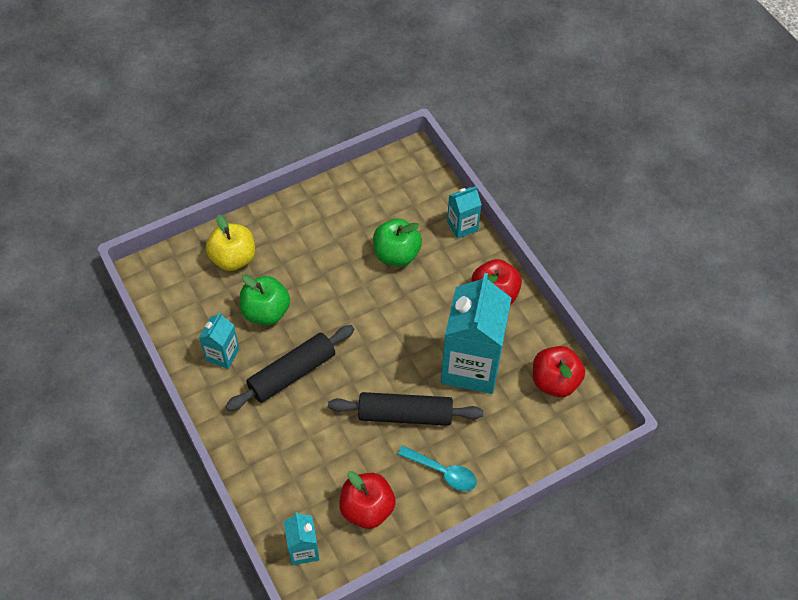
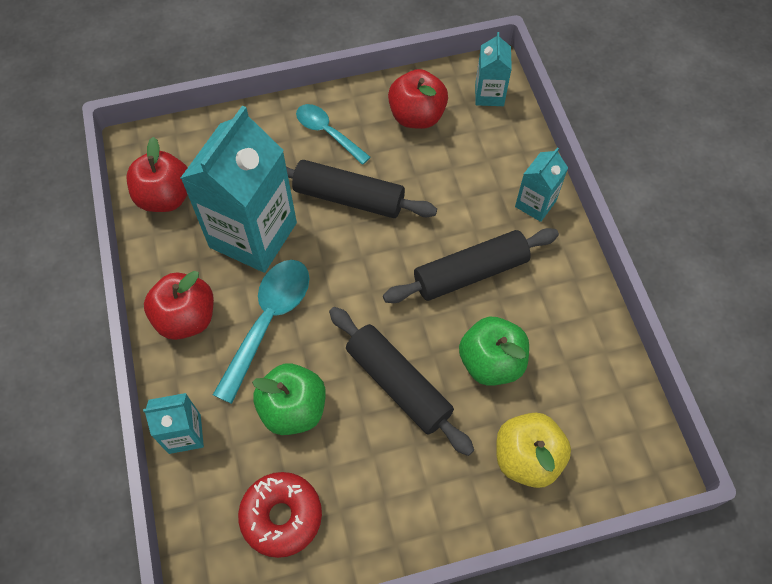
camera: 165 degrees left, 5 degrees up
turquoise carton [199,312,239,369] -> turquoise carton moved to [515,147,568,222]
none -> turquoise spoon [213,260,309,404]
none -> red donut [238,472,322,558]
none -> black rolling pin [329,307,474,456]

